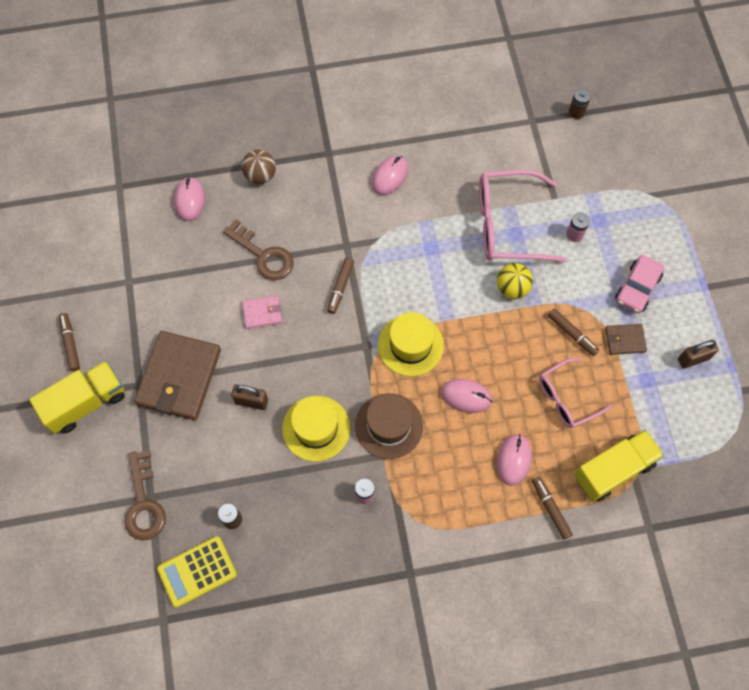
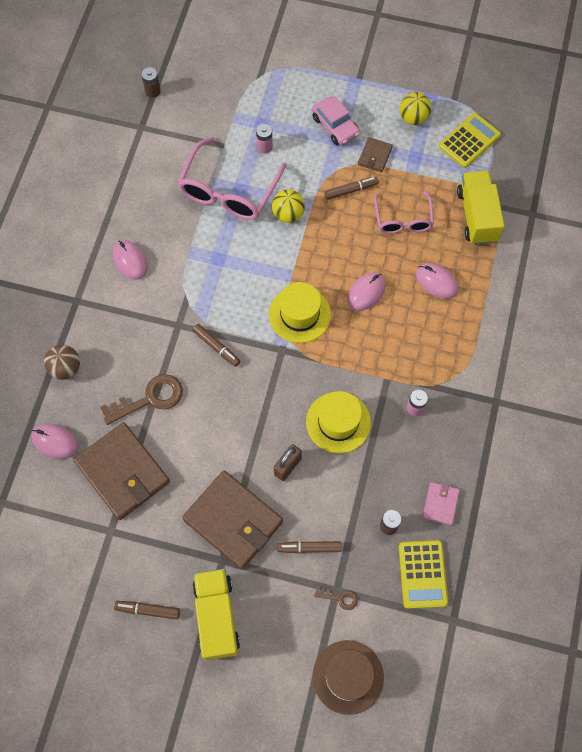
camera: 65 degrees left, 0 degrees up
brown key [124,450,166,541] -> brown key [314,586,358,610], size x0.48
pink wallet [242,295,282,329] -> pink wallet moved to [423,482,460,525]
brown hat [355,393,423,459] -> brown hat moved to [312,640,384,715]
brown marker [532,477,573,540] -> brown marker moved to [277,541,342,553]
brown padlock [678,340,719,369] -> yellow ball [400,92,432,125]
none -> brown wallet [73,422,170,520]
none -> yellow calculator [439,113,501,168]

